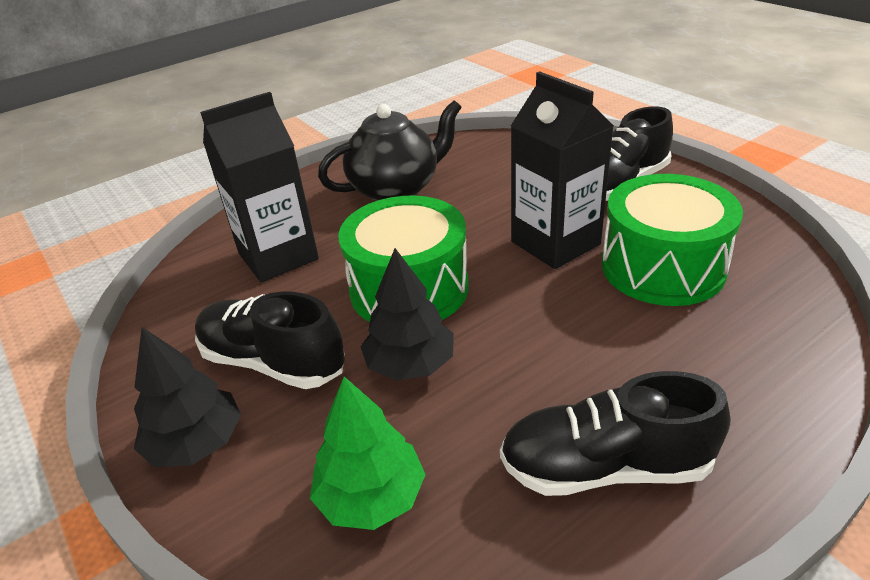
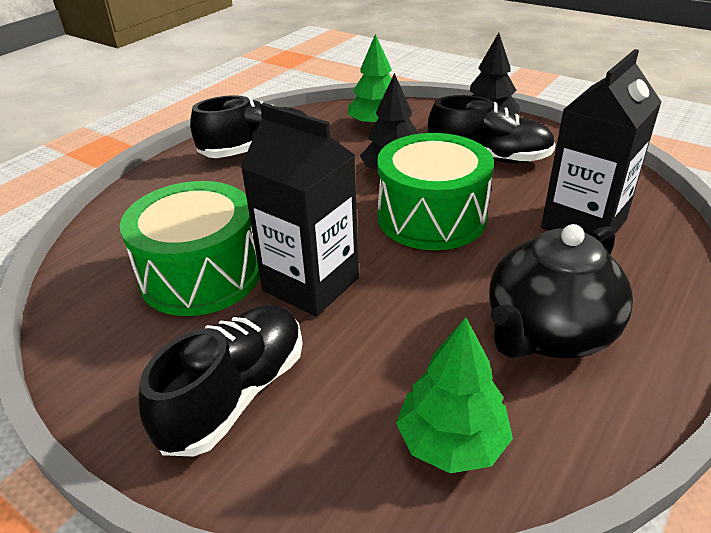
camera: 160 degrees right, 0 degrees up
none -> green tree [396,317,513,473]

